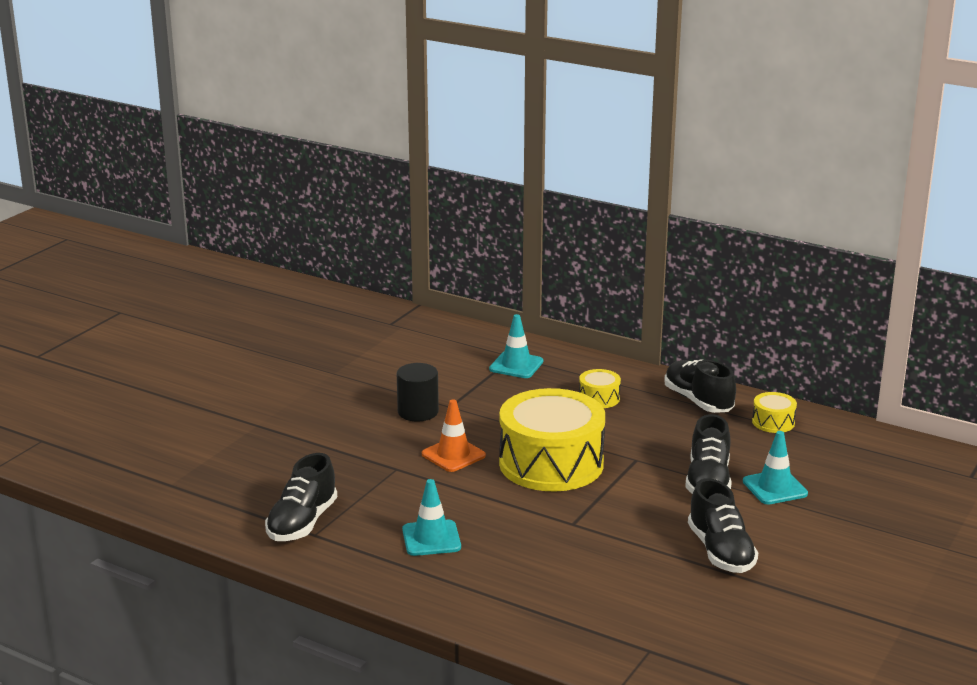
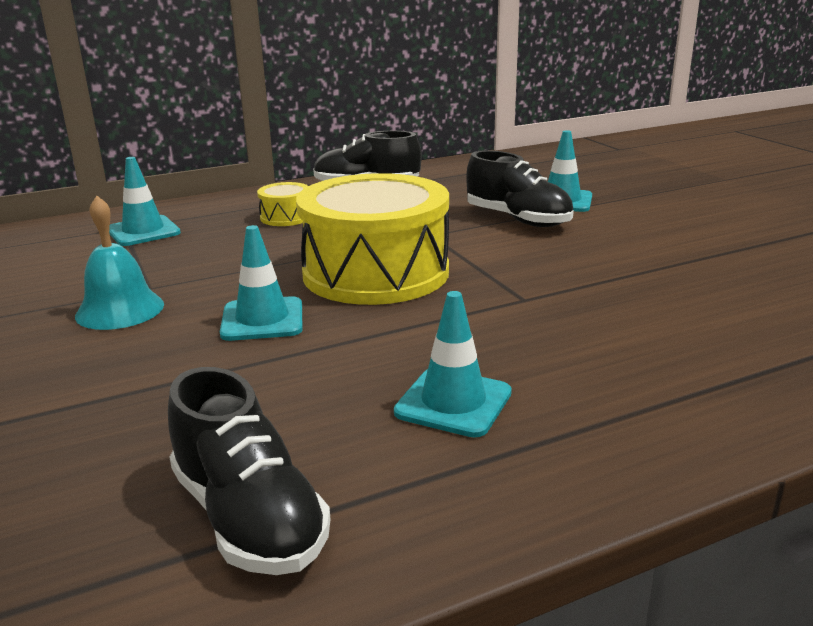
camera: 55 degrees left, 0 degrees up
black cylinder [397,363,439,421] -> turquoise bell [75,196,164,330]
orange traffic cone [422,400,486,472] -> turquoise traffic cone [220,225,302,341]
black shoe [688,478,758,573] -> none
yellow drum [752,392,797,433] -> none

